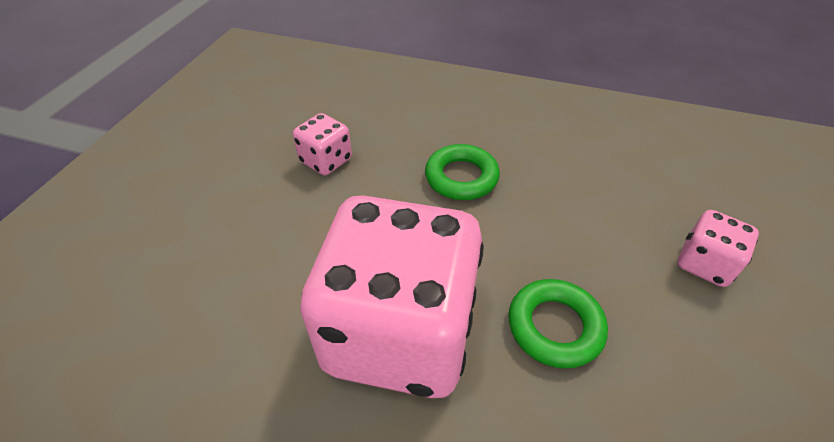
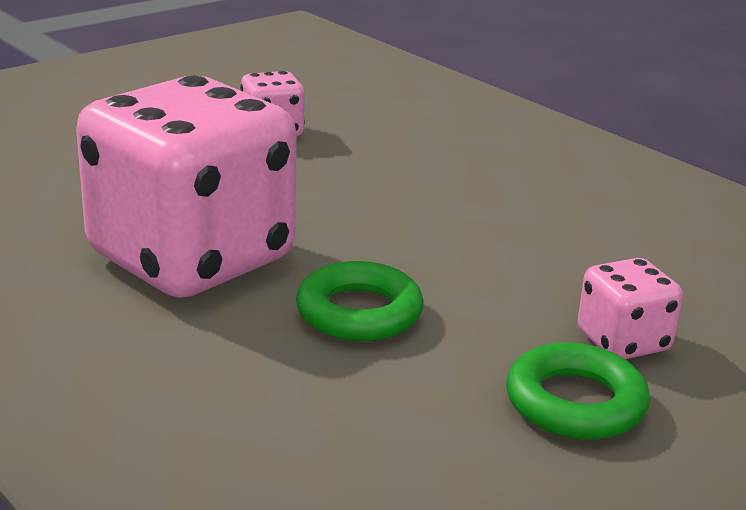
camera: 30 degrees right, 20 degrees down
green ring [425,144,500,200] -> green ring moved to [506,342,650,440]

